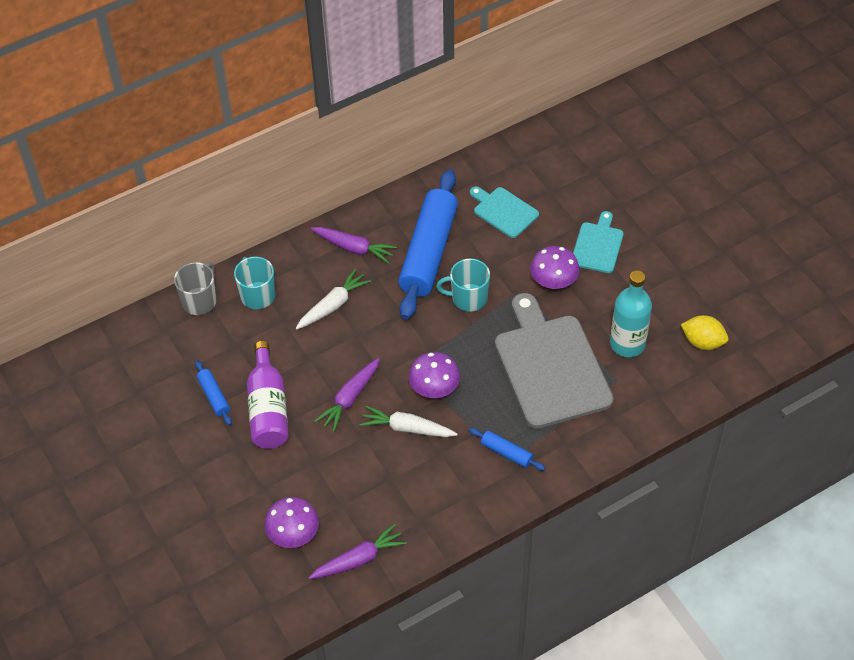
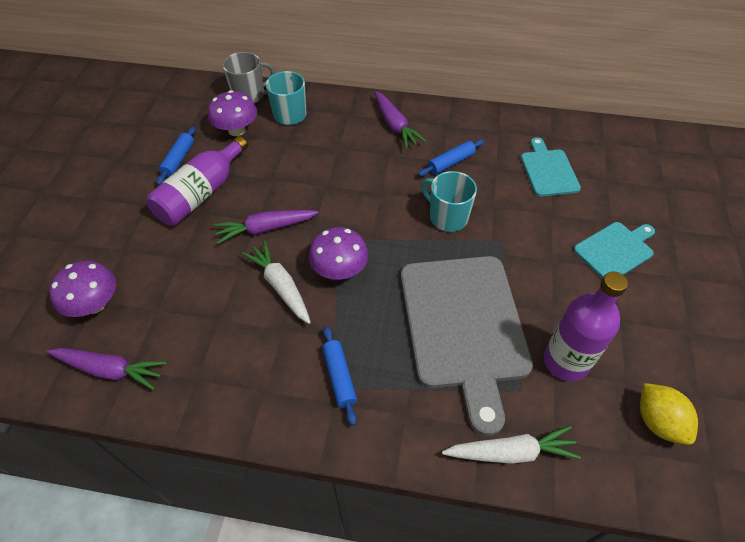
camera: 40 degrees right, 0 degrees up
white carrot [296,268,371,330] -> white carrot moved to [442,425,581,464]
blue rolling pin [398,169,458,319] -> blue rolling pin [418,139,485,176], size x0.42
grey cutting board [495,293,613,429] -> grey cutting board turned 150 degrees clockwise [401,256,533,436]
purple mushroom [530,246,580,289] -> purple mushroom moved to [208,90,257,136]
turquoise bottle [610,271,652,357] -> purple bottle [544,272,628,382]

